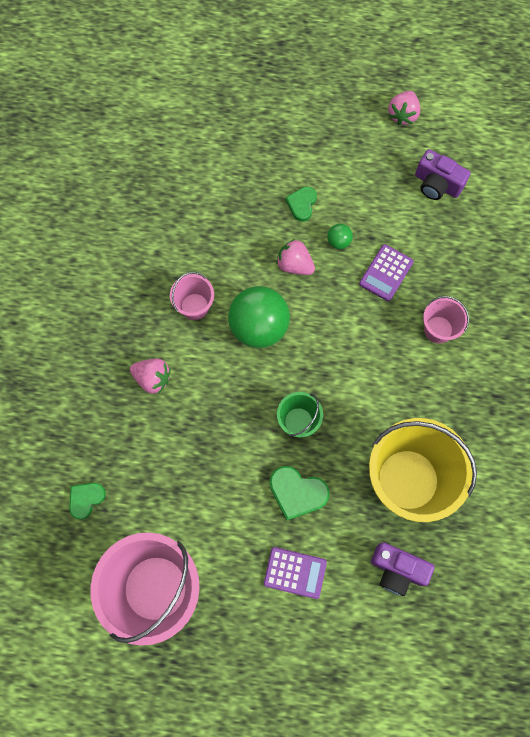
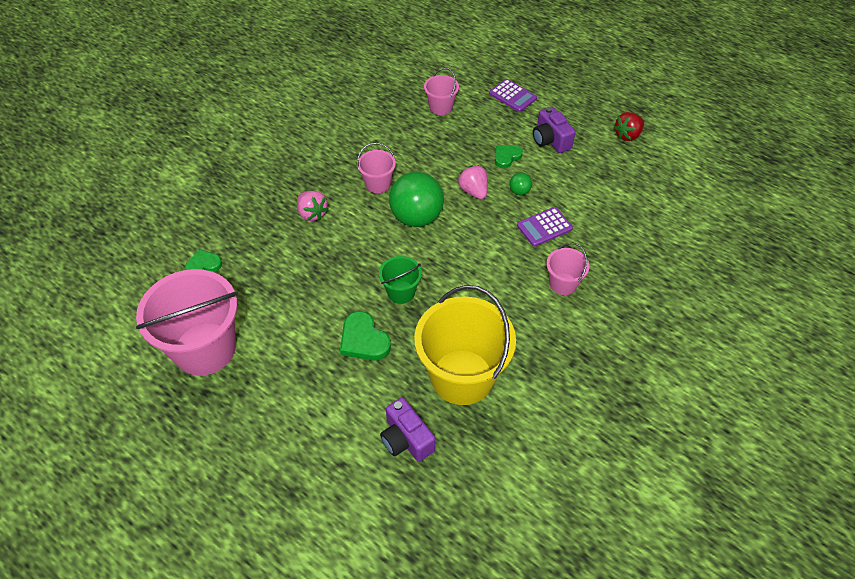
camera: 30 degrees right, 20 degrees down
purple calculator [264,547,327,599] -> purple calculator moved to [489,79,537,112]
pink strawberry [388,91,421,125] -> red strawberry [613,112,644,141]
purple camera [415,149,471,200] -> purple camera moved to [533,107,576,153]
none -> pink bucket [424,68,459,115]

